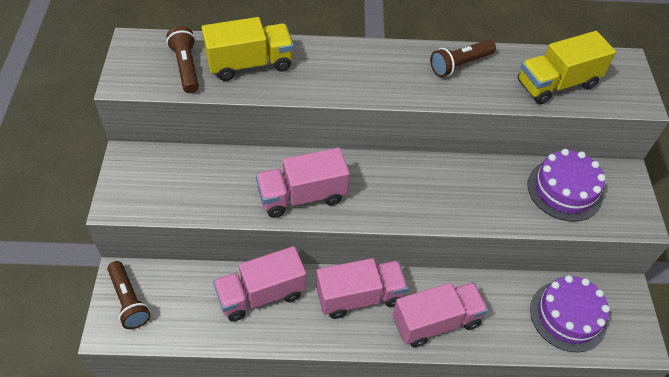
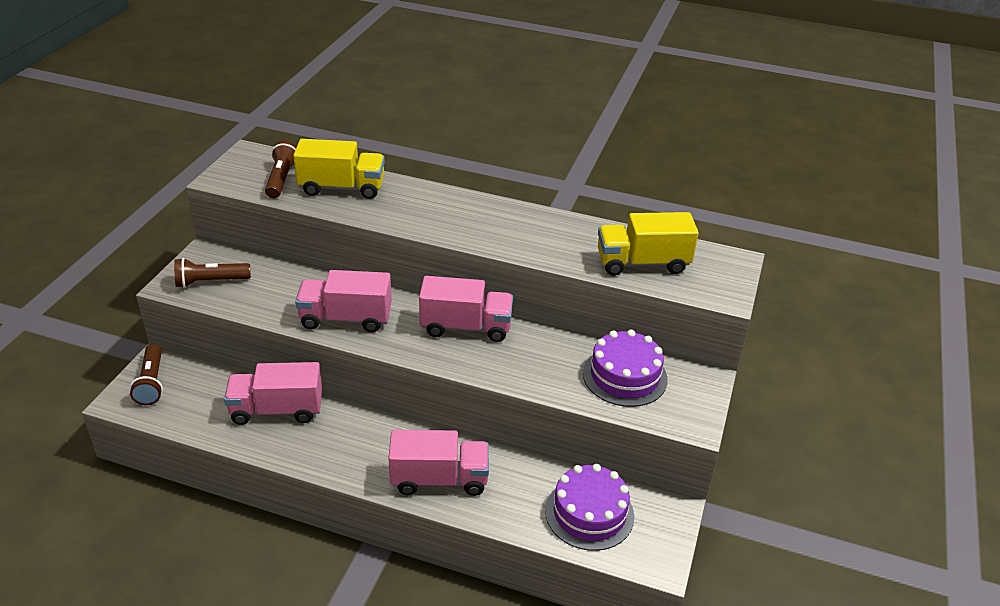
camera: 20 degrees right, 15 degrees down
pink truck [316,258,408,319] -> pink truck moved to [419,276,513,342]
brown flashlight [430,40,496,77] -> brown flashlight moved to [174,258,251,288]

